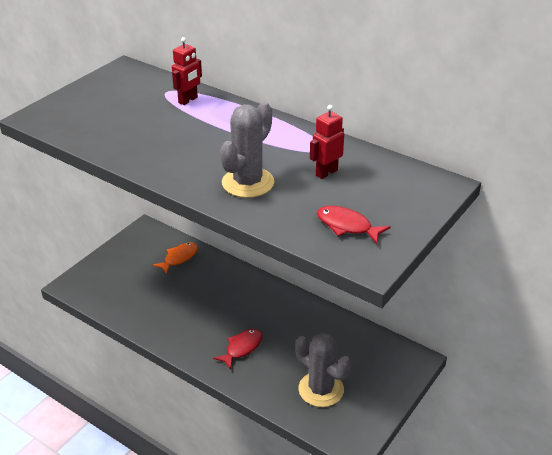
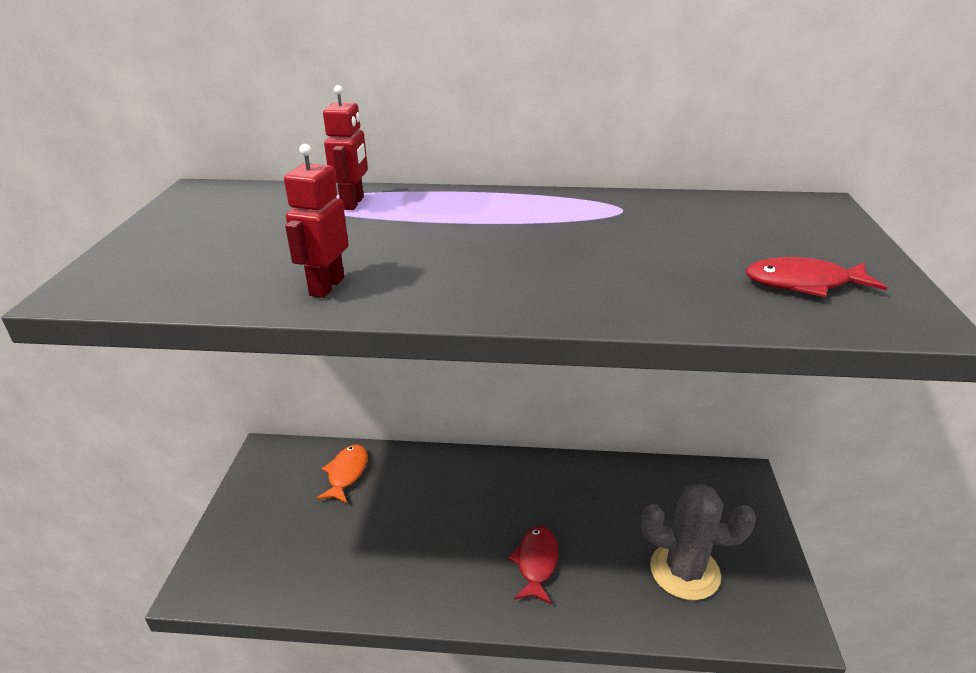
camera: 30 degrees left, 5 degrees down
grey cactus [220,102,274,198] -> none
red robot [310,105,344,179] -> red robot moved to [284,144,349,298]

